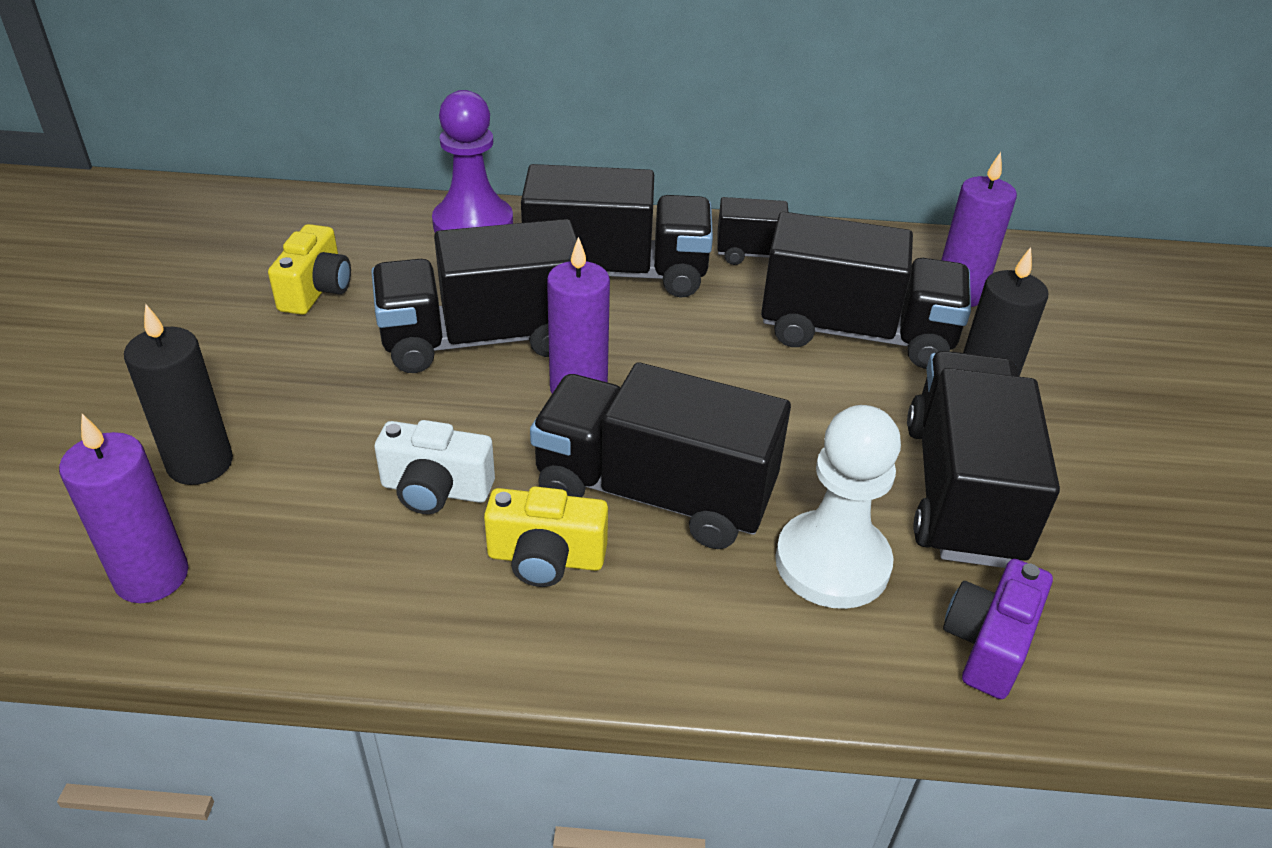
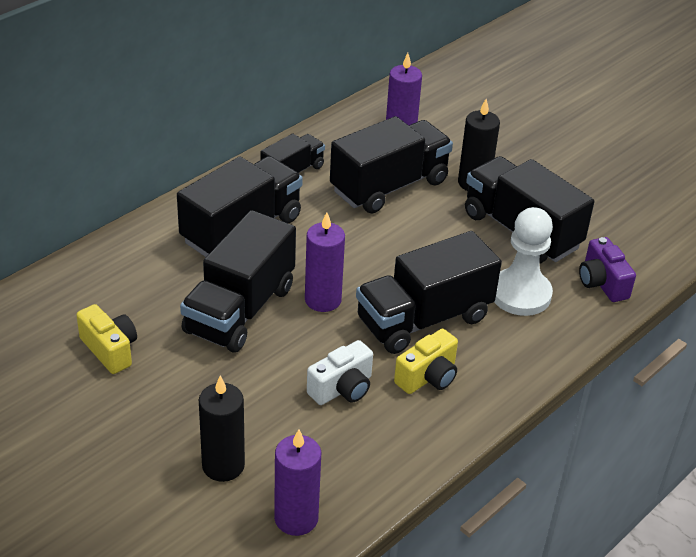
camera: 50 degrees left, 0 degrees up
purple pawn [432,90,513,232] -> none

